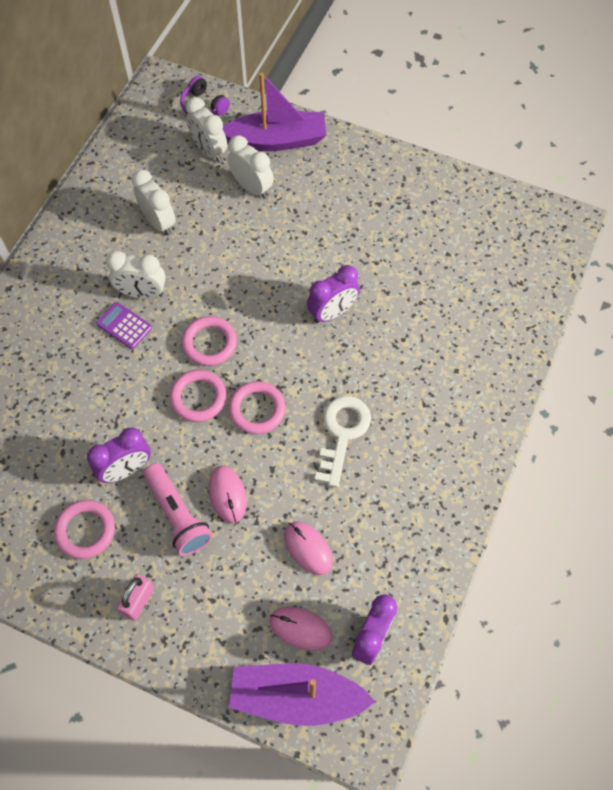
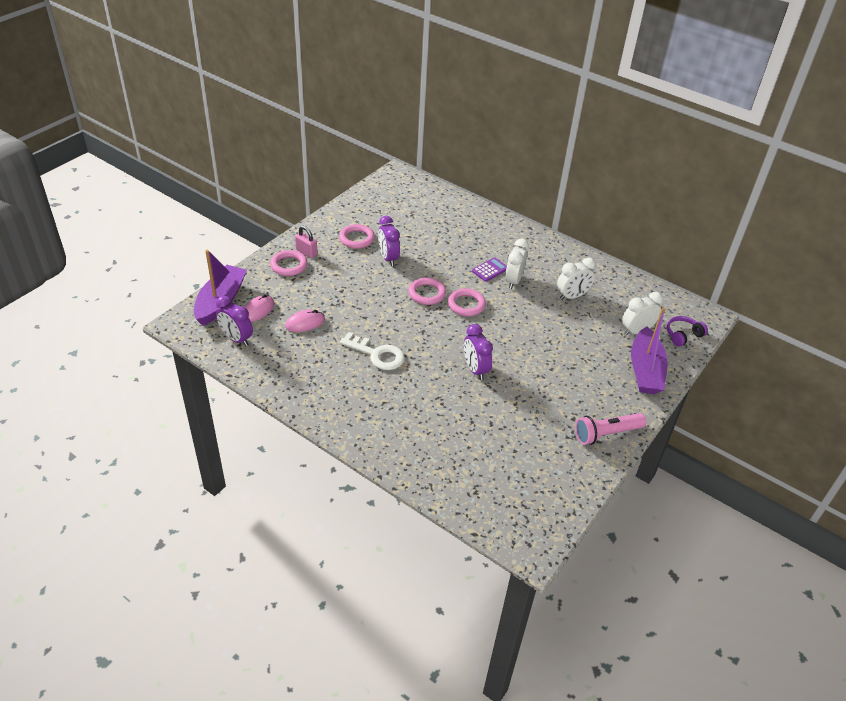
camera: 100 degrees right, 20 degrees down
pink flashlight [144,463,212,556] -> pink flashlight moved to [575,413,646,445]
pink mouse [209,466,247,523] -> none
white clock [227,136,274,199] -> none
pink ring [228,381,286,434] -> pink ring moved to [270,250,308,276]

